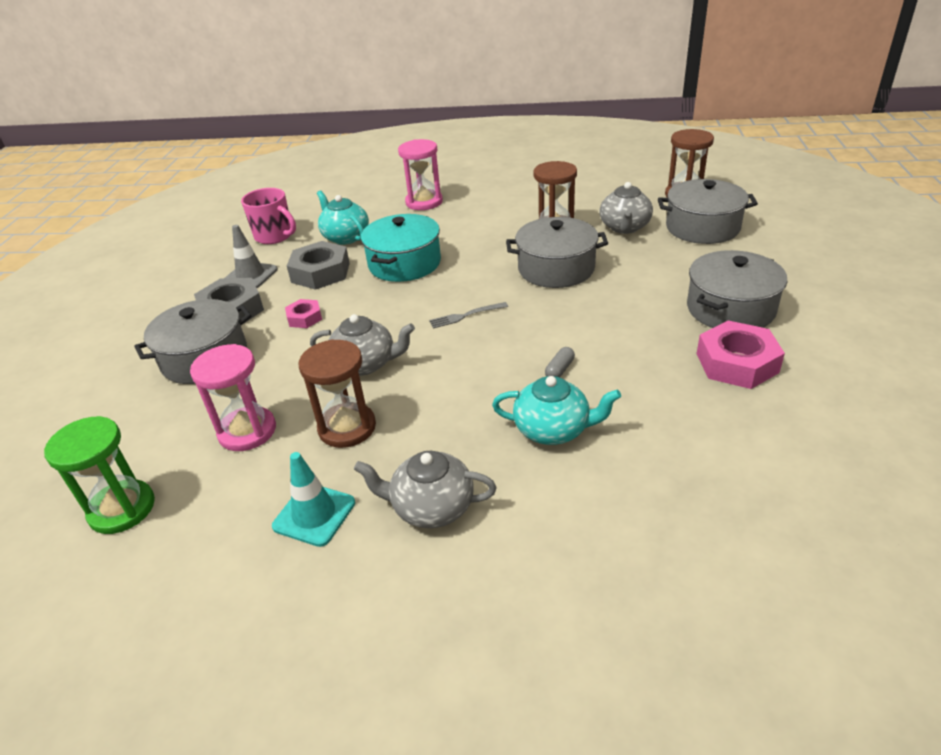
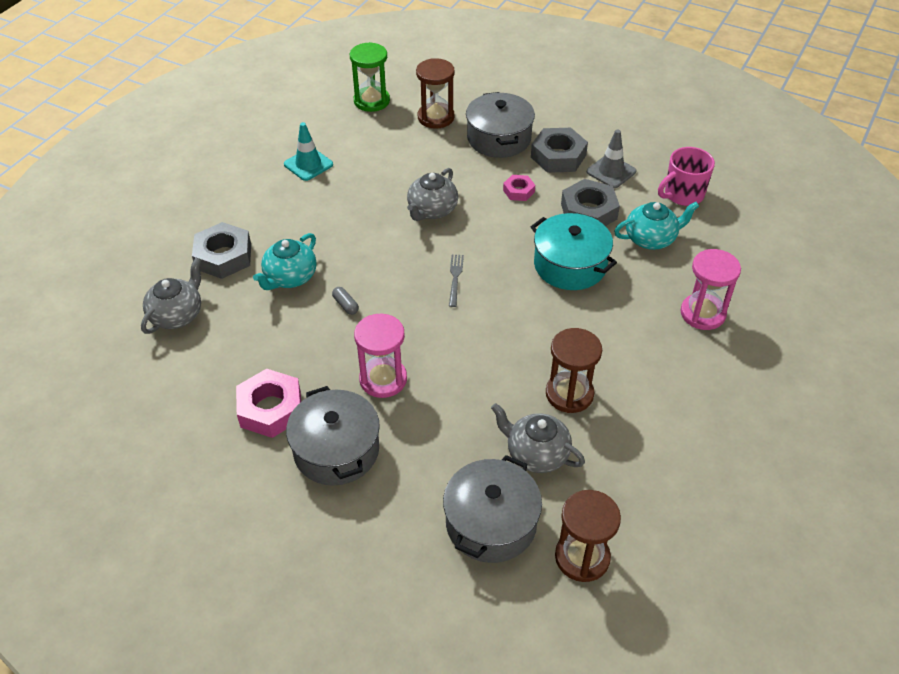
camera: 110 degrees right, 10 degrees up
pink hourglass [190,344,276,451] -> pink hourglass moved to [354,313,407,398]
brown hourglass [299,340,376,448] -> brown hourglass moved to [416,58,455,129]
grey teapot [354,451,497,528] -> grey teapot moved to [141,258,201,334]
grey pot [506,217,608,288] -> none
none -> grey nut [192,222,251,279]

